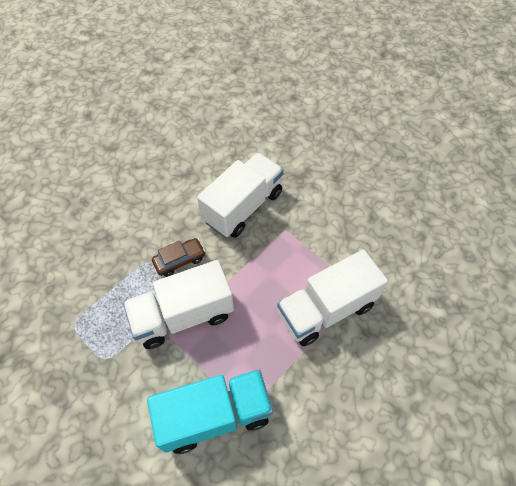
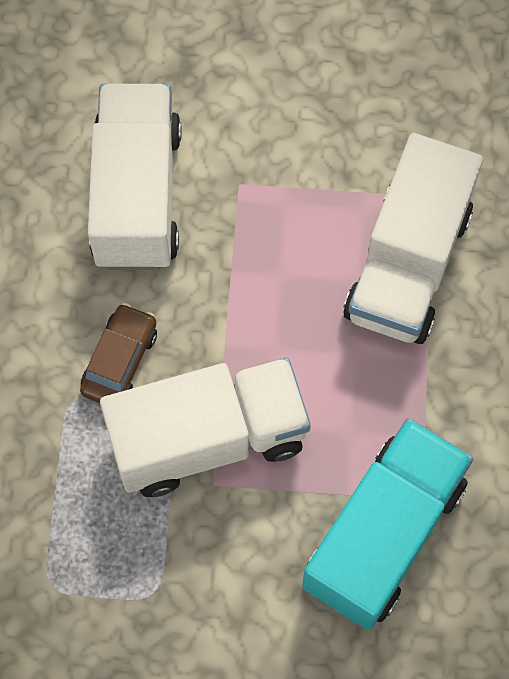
camera: 40 degrees left, 10 degrees up
white truck [123,260,234,349] -> white truck turned 135 degrees counterclockwise [100,357,311,497]

